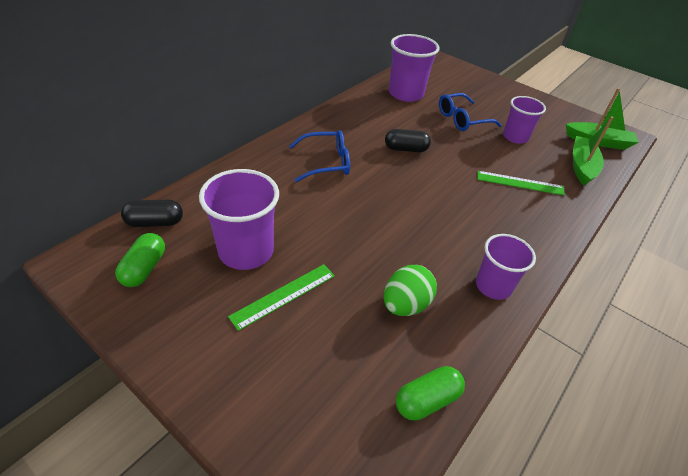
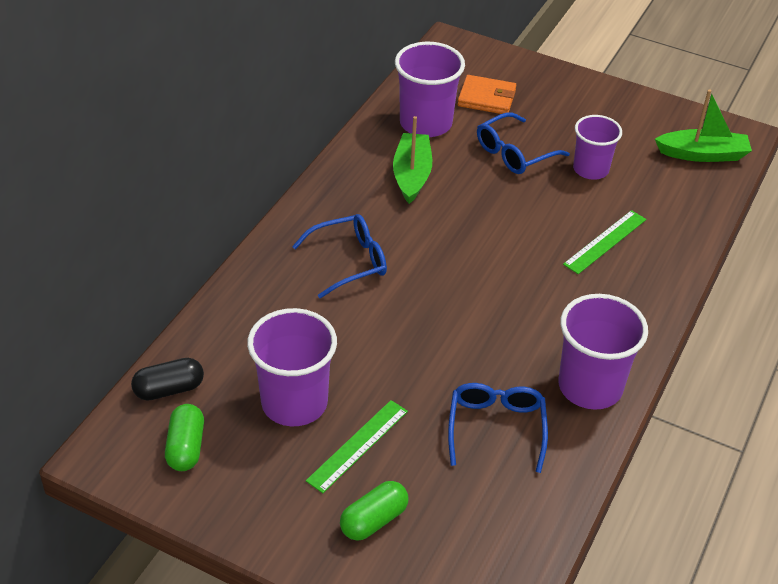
camera: 10 degrees left, 0 degrees up
green egg [384,265,437,316] -> blue glasses [448,383,548,473]
black capsule [385,129,431,152] -> none
green capsule [396,366,465,420] -> green capsule moved to [340,481,408,541]
purple cup [476,234,536,300] -> purple cup [559,294,648,410], size x1.51
green ruler [478,171,565,196] -> green ruler turned 45 degrees counterclockwise [563,210,646,274]
green boat [573,116,614,185] -> green boat moved to [393,116,432,204]
none -> orange wallet [457,75,516,114]

